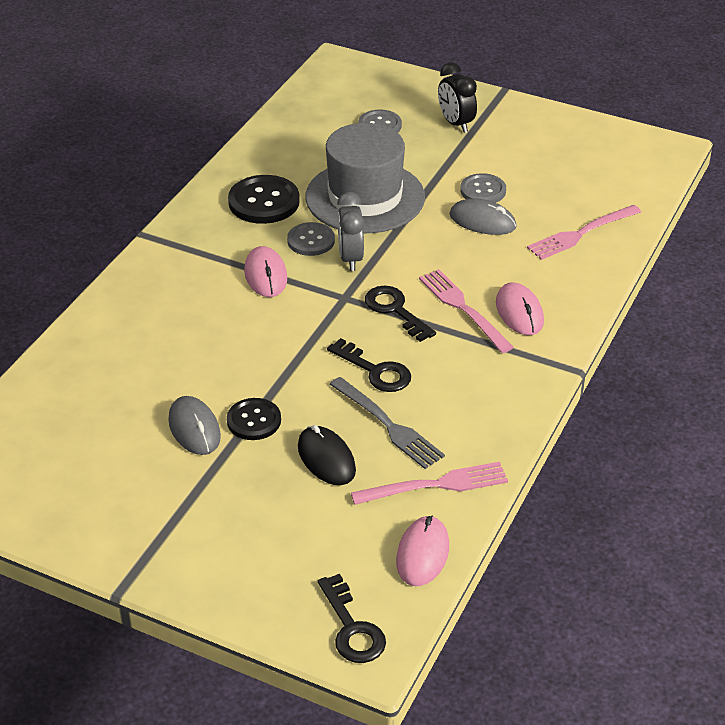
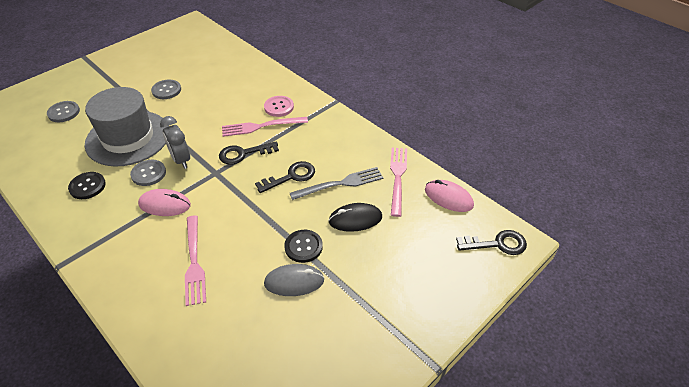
camera: 70 degrees left, 5 degrees up
black button [228,175,300,224] -> black button [68,172,106,199], size x0.65
grey clock [337,192,364,271] -> grey clock turned 45 degrees clockwise [160,116,190,169]
black clock [438,62,477,133] -> none
grey mouse [450,198,517,235] -> none
pink mouse [496,282,544,335] -> pink button [264,96,294,117]
pink fork [527,205,641,260] -> pink fork moved to [185,216,206,306]

